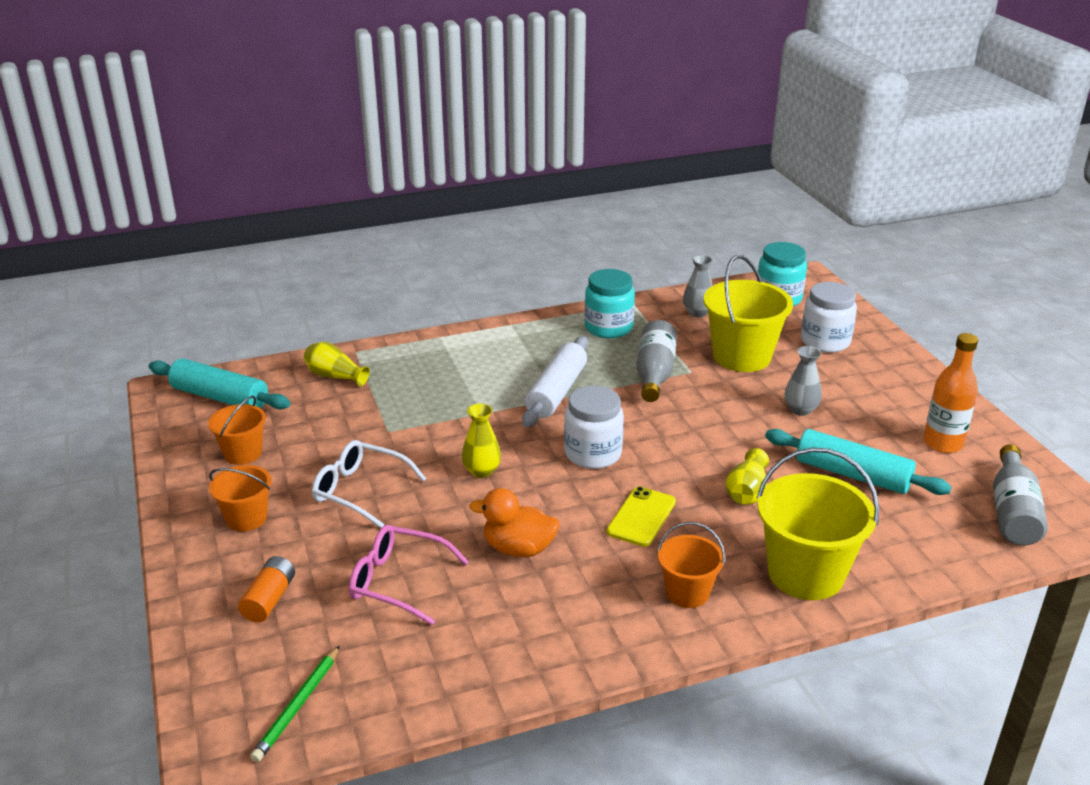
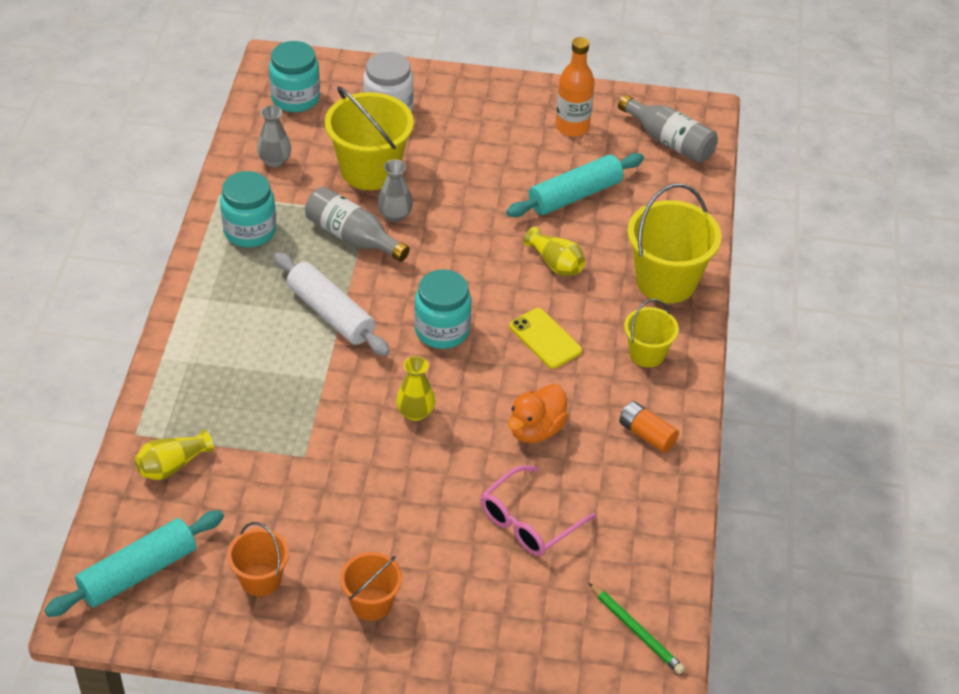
camera: 65 degrees left, 15 degrees up
orange battery [238,556,295,623] -> orange battery moved to [619,401,679,453]
white glasses [312,440,426,528] -> none
white jar [564,386,624,469] -> turquoise jar [414,269,471,349]
orange bucket [657,522,725,608] -> yellow bucket [624,299,679,367]
grey vase [785,346,822,416] -> grey vase moved to [378,159,413,222]

